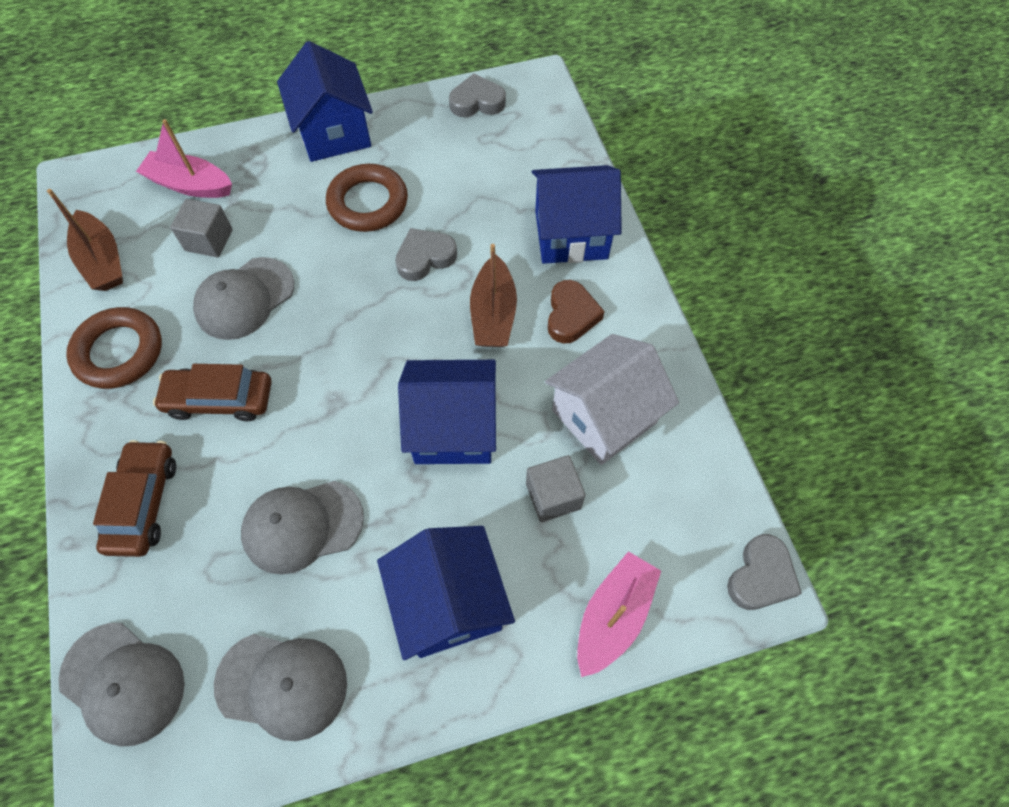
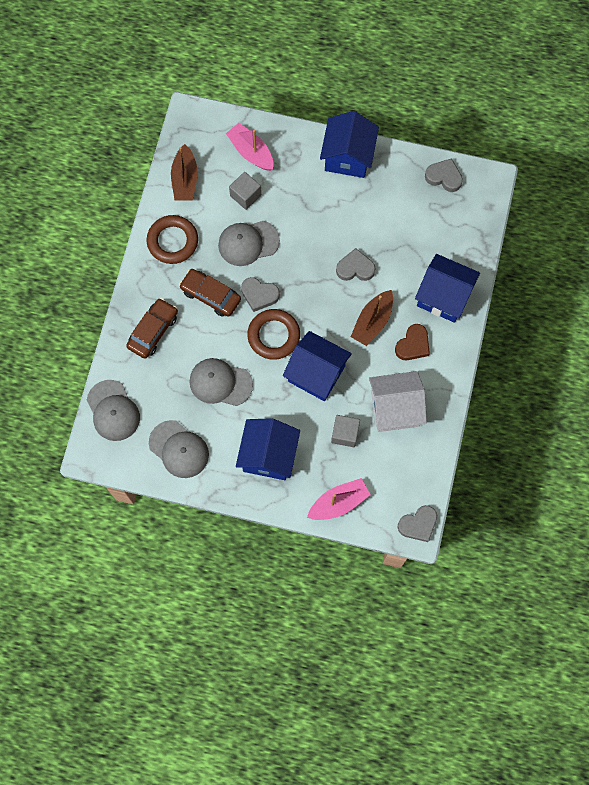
camera: 30 degrees right, 10 degrees up
brown ring [326,164,408,232] -> brown ring moved to [247,309,300,360]
none -> grey heart [241,277,280,312]

